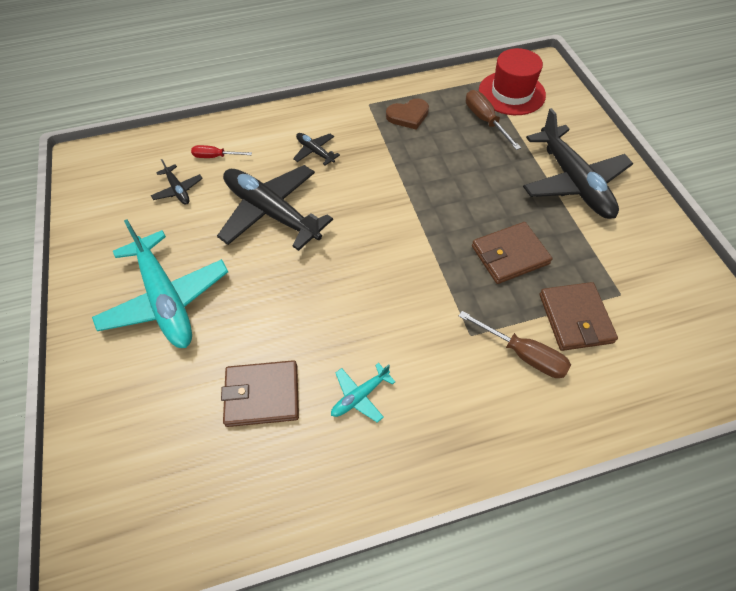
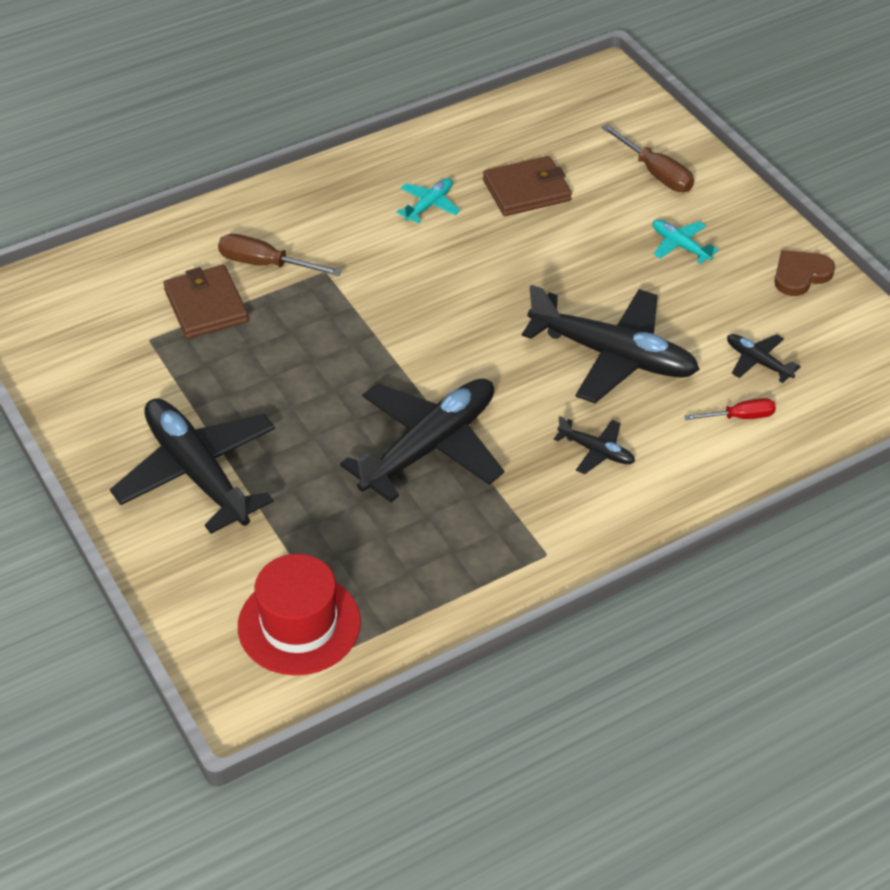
camera: 165 degrees right, 10 degrees down
turquoise plane [92,219,228,348] -> turquoise plane [653,220,719,264], size x0.45
brown heart [386,98,429,130] -> brown heart moved to [774,250,835,296]
brown screwdriver [466,90,521,150] -> brown screwdriver moved to [601,124,694,192]
brown wallet [472,222,552,284] -> none
none -> black plane [340,379,504,502]

